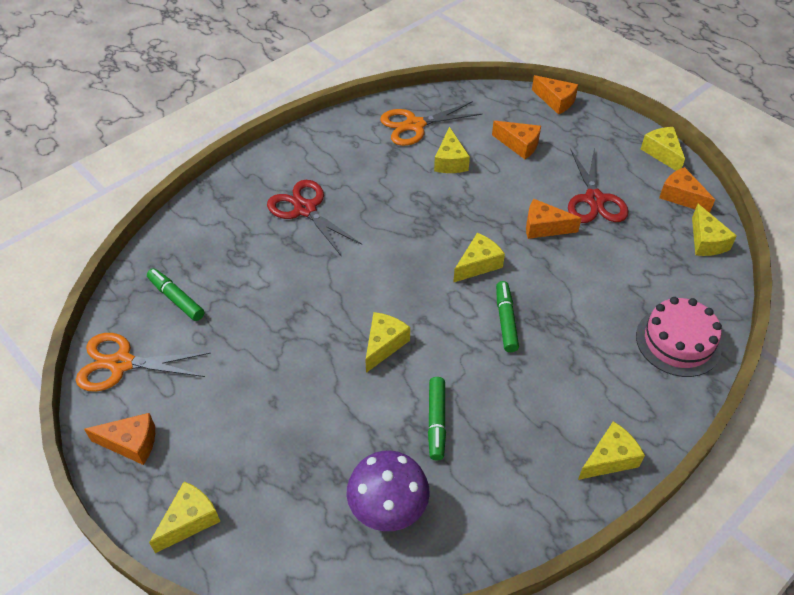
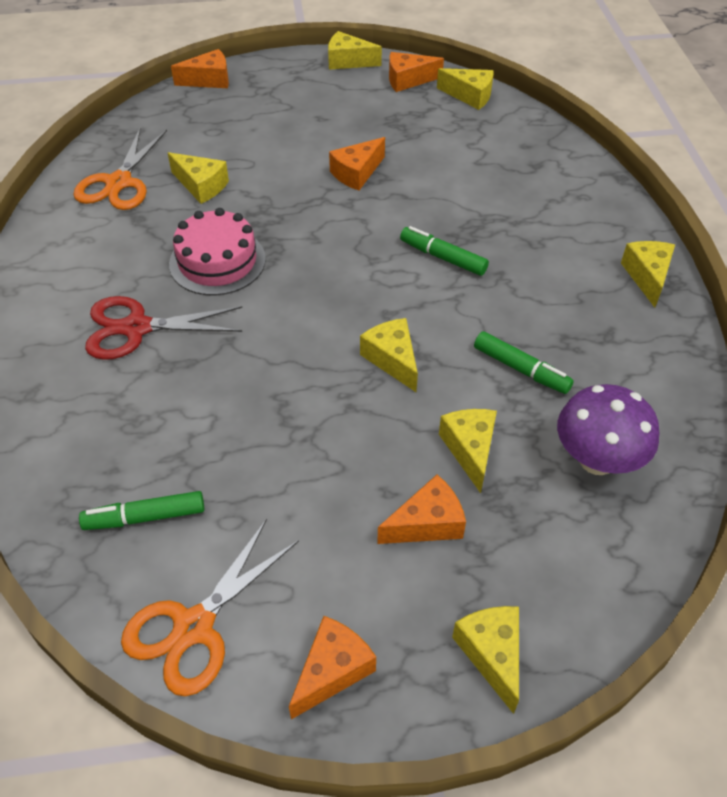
camera: 55 degrees left, 0 degrees up
yellow cheese [453,233,505,283] -> yellow cheese moved to [439,409,497,493]
orange cheese [492,121,541,159] -> orange cheese moved to [377,475,466,544]
red scissors [568,148,628,223] -> none
pink cake [636,297,722,377] -> pink cake moved to [169,208,266,296]

